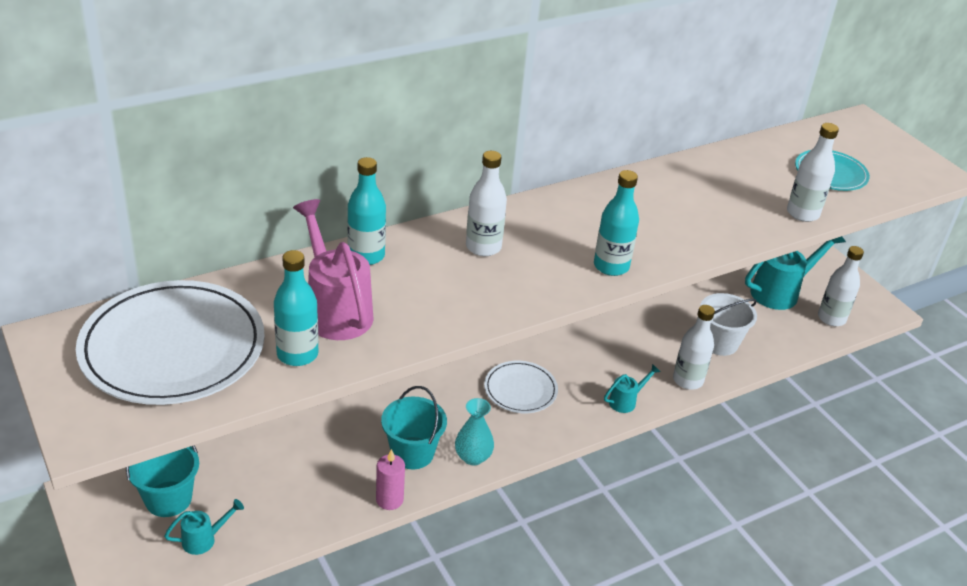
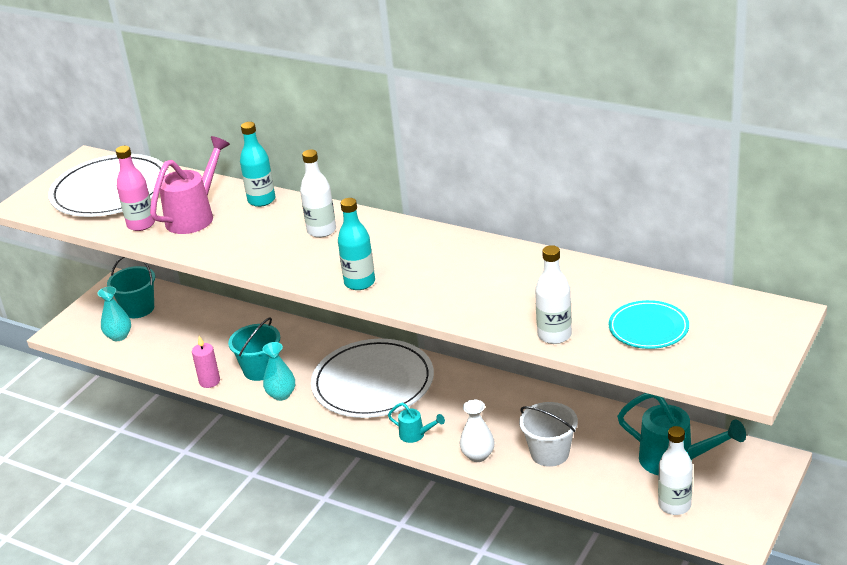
camera: 65 degrees right, 5 degrees down
turquoise watering can [164,499,244,555] -> turquoise vase [97,286,131,341]
turquoise bottle [274,250,319,366] -> pink bottle [116,146,155,231]
white plate [484,361,558,413] -> white plate [311,339,434,418], size x1.88
white bottle [673,305,715,390] -> white vase [460,400,495,462]

